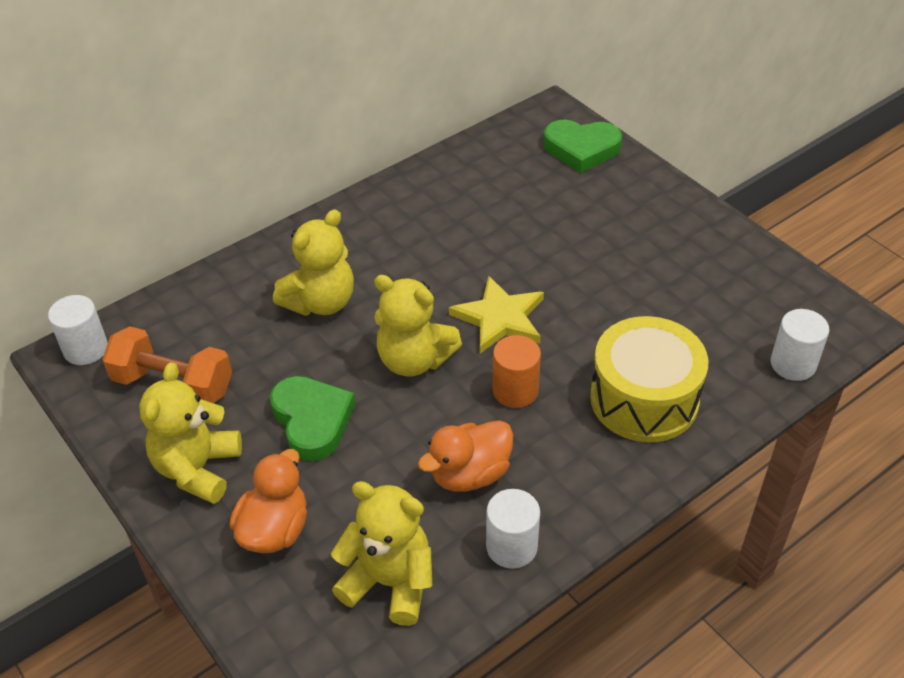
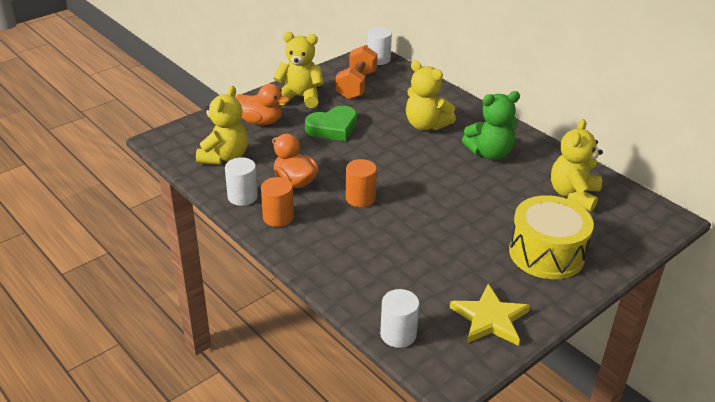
camera: 85 degrees right, 10 degrees down
yellow teddy bear [374,275,462,377] -> yellow teddy bear moved to [551,119,603,212]
yellow star [449,276,544,353] -> yellow star moved to [450,284,530,346]
green heart [543,120,622,173] -> none
yellow drum [590,316,709,442] -> yellow drum moved to [509,195,594,279]
none -> orange cylinder [261,177,294,227]
none -> green teddy bear [462,91,520,160]

